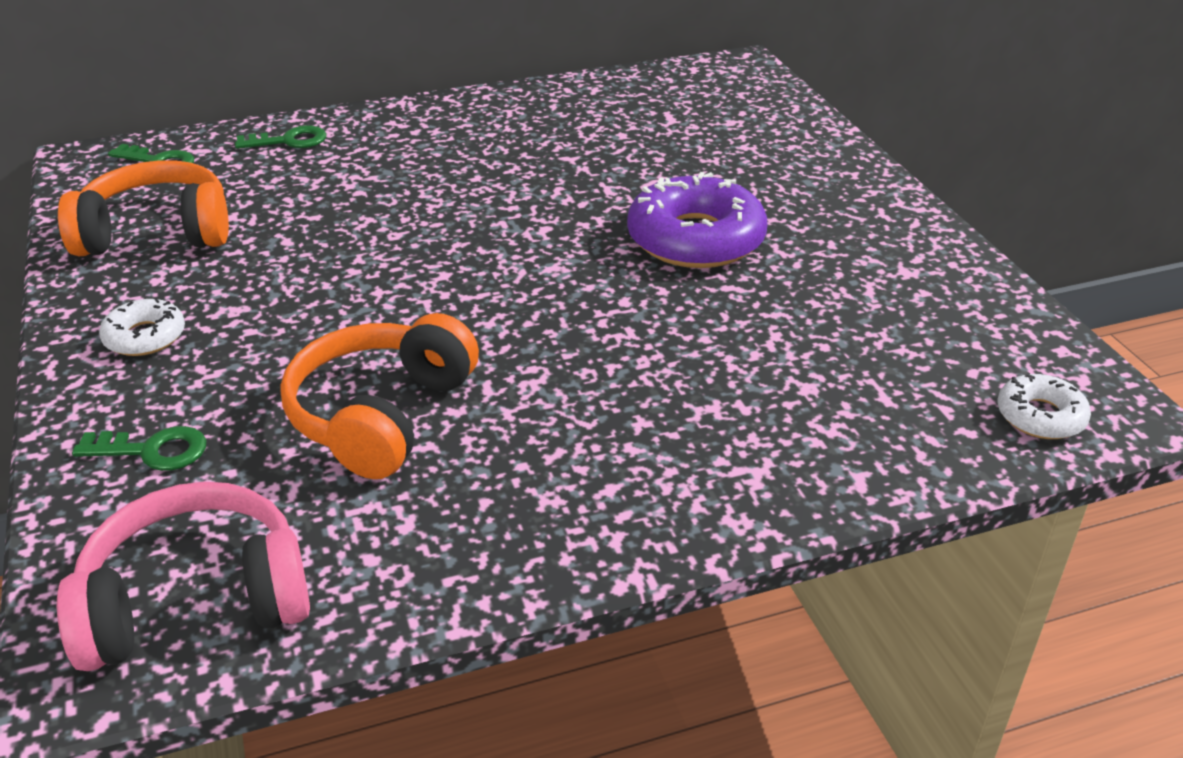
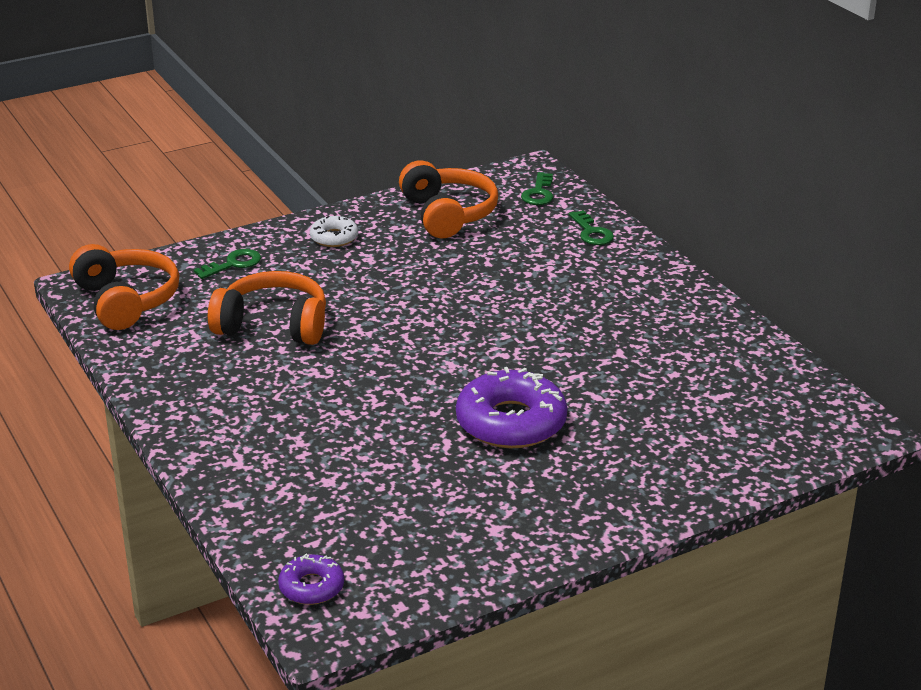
camera: 80 degrees right, 5 degrees down
pink headphones [57,482,310,671] -> orange headphones [69,244,179,330]
green key [72,426,206,471] -> green key turned 120 degrees counterclockwise [194,249,261,279]
white donut [997,372,1091,439] -> purple donut [278,554,344,605]

